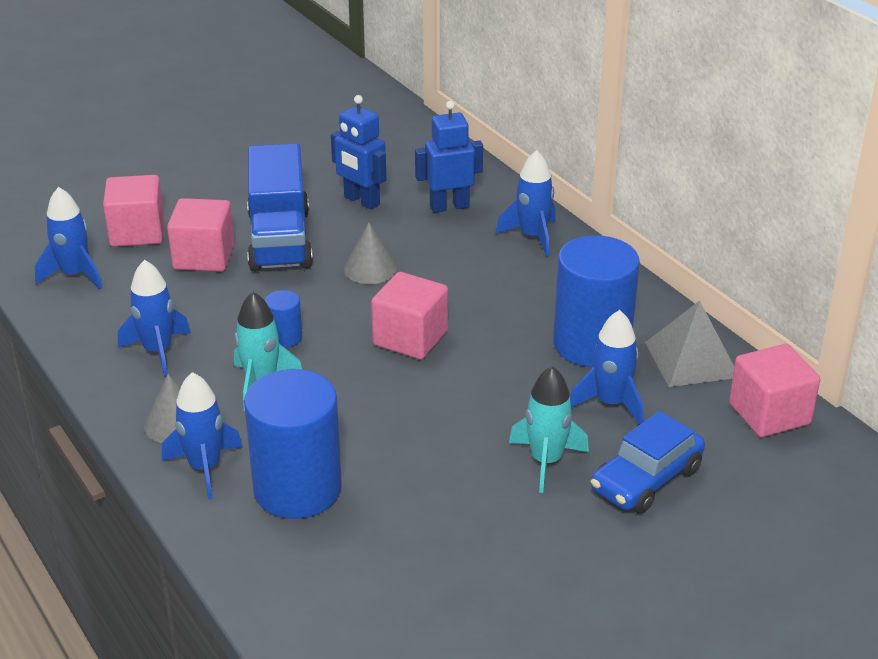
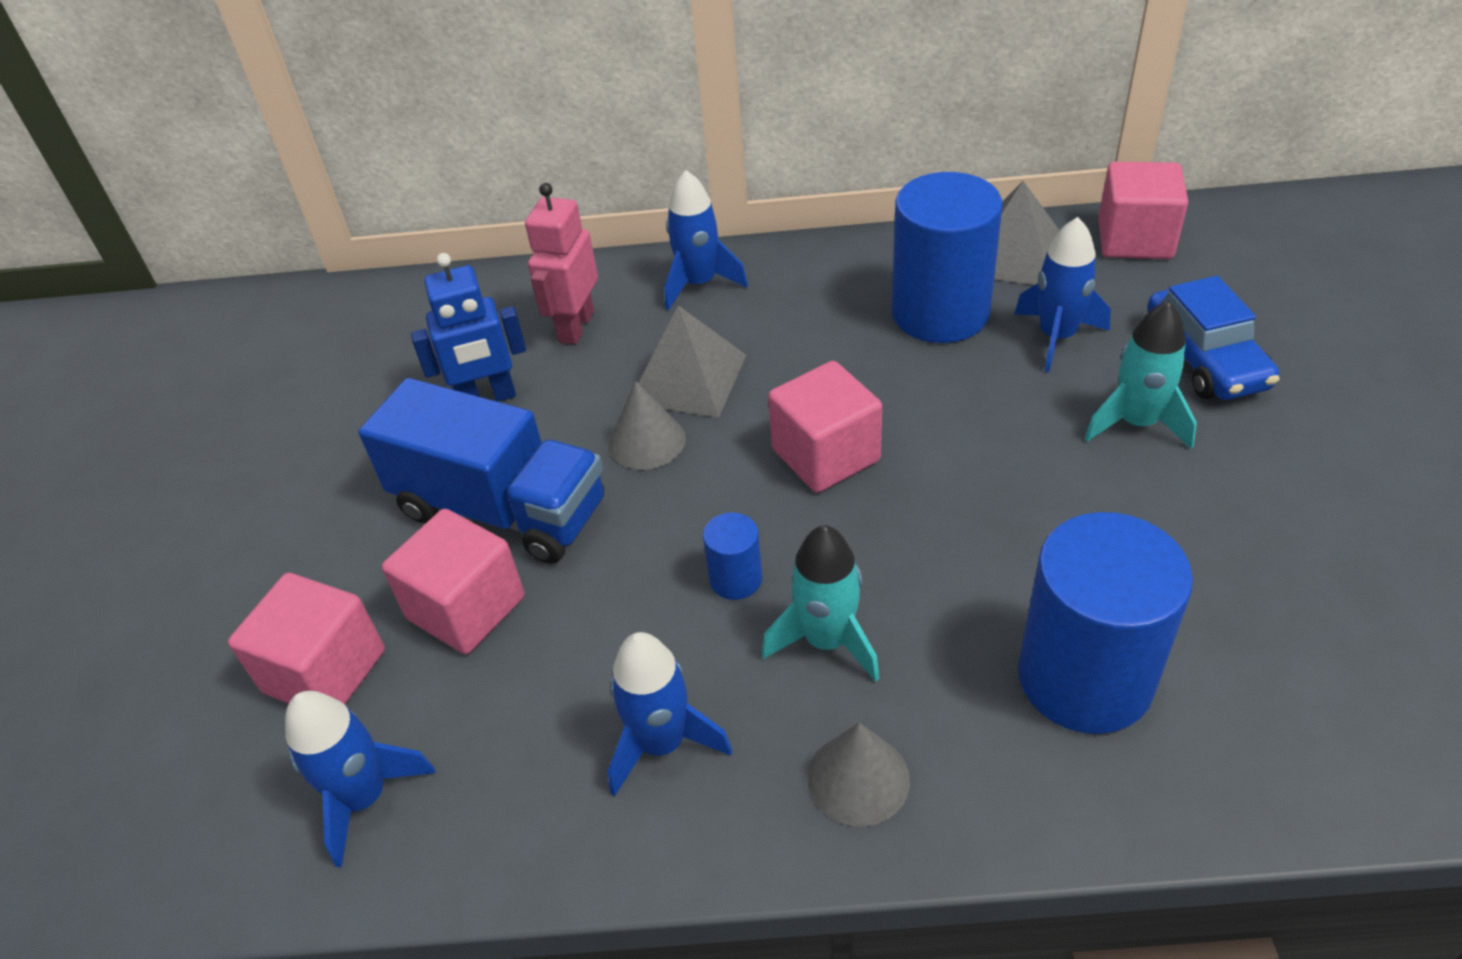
camera: 55 degrees left, 10 degrees up
blue rocket [162,372,243,499] -> none
blue robot [415,101,483,213] -> pink robot [525,183,598,344]
none -> grey pyramid [639,305,746,418]

